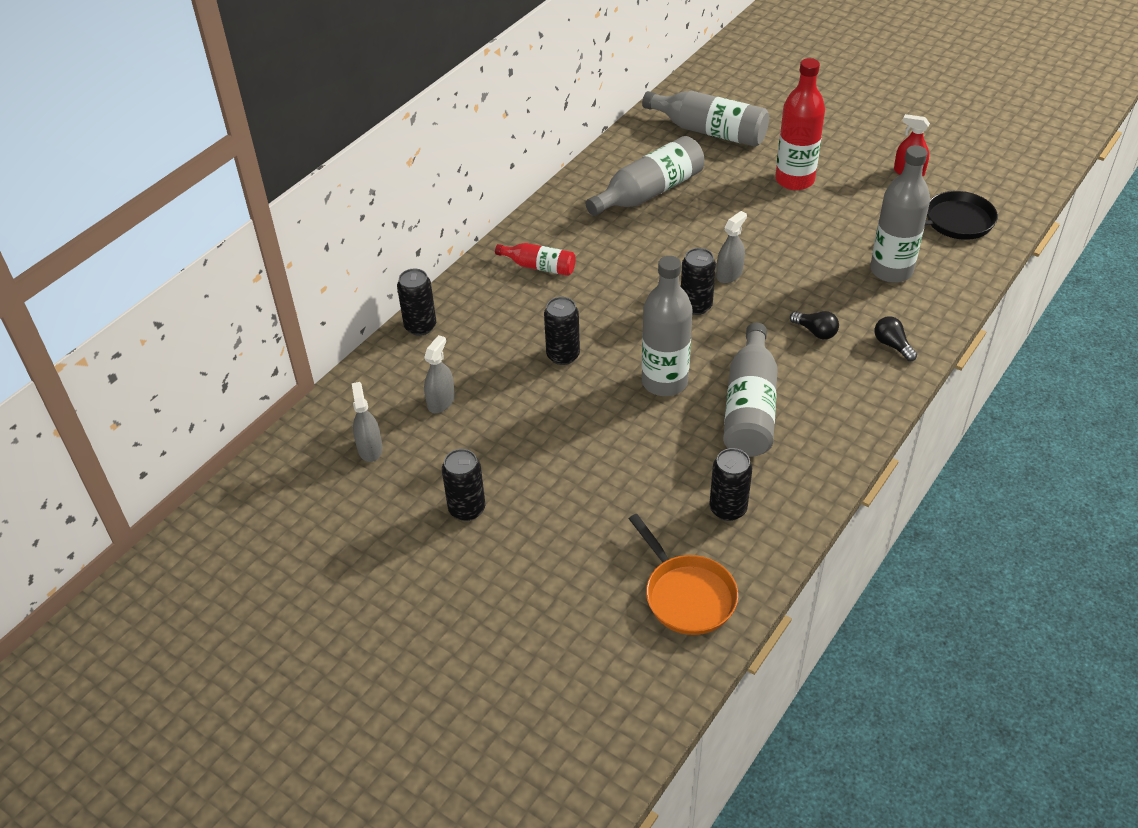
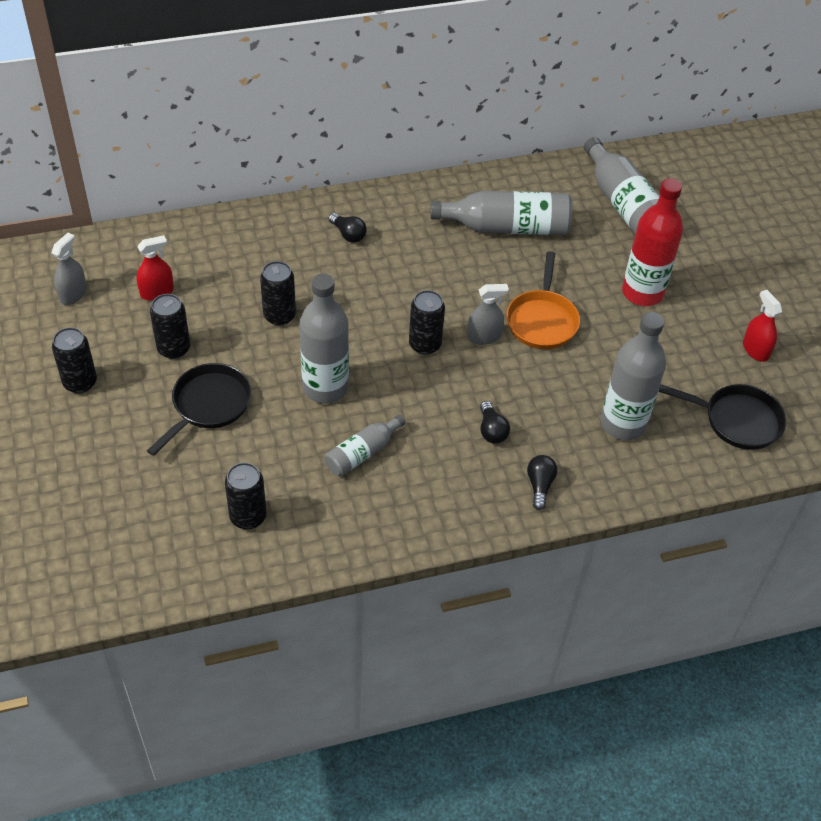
camera: 35 degrees right, 5 degrees up
black can [397,268,436,336] -> black can moved to [150,294,190,359]
grey spray bottle [424,335,455,413] -> red spray bottle [136,235,174,301]
red bottle [495,243,576,276] -> black light bulb [328,213,367,243]
orange pan [629,514,738,635] -> orange pan moved to [506,251,580,349]
grey bottle [723,323,778,457] -> grey bottle [325,415,405,477], size x0.57
none -> black pan [147,363,251,456]

